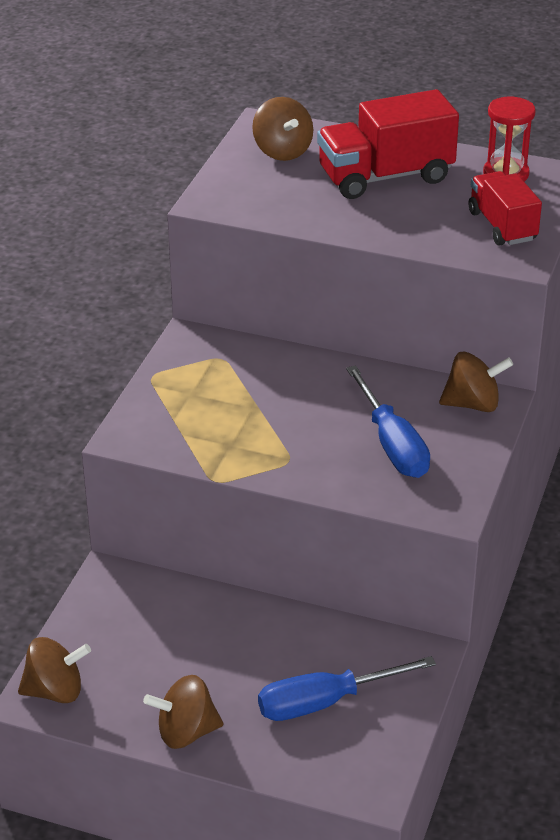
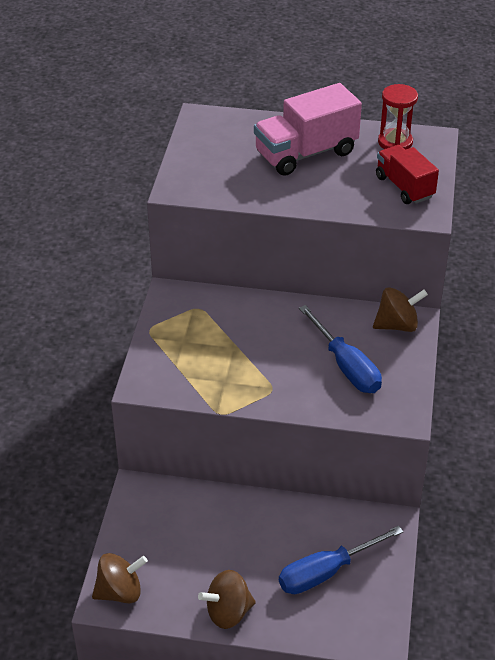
camera: 10 degrees left, 5 degrees up
brown spinning top [252,97,313,161] -> none
red truck [317,89,459,199] -> pink truck [254,83,362,176]

